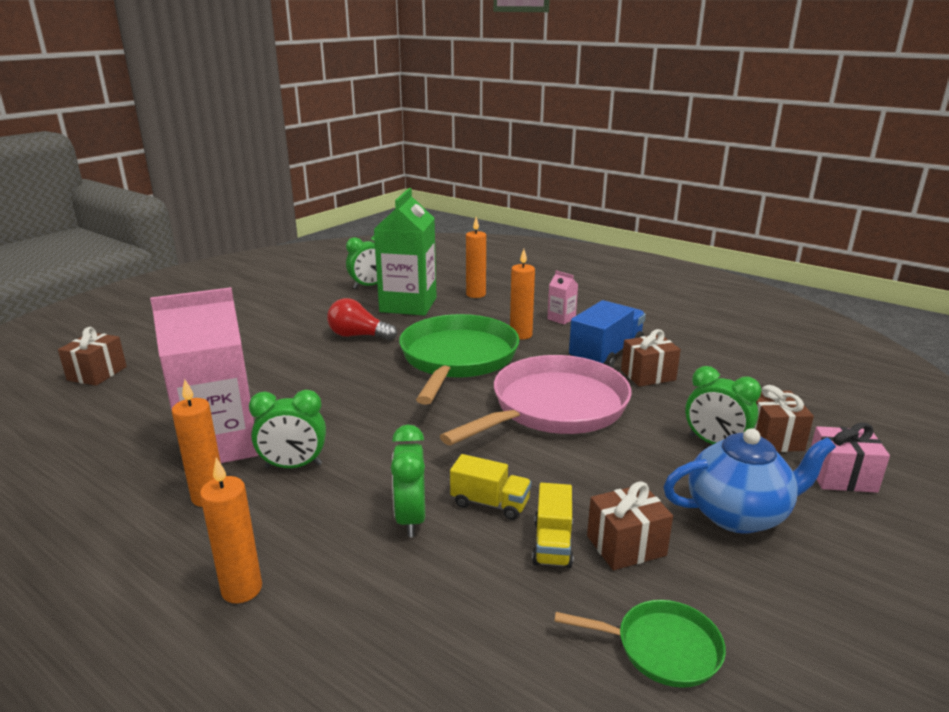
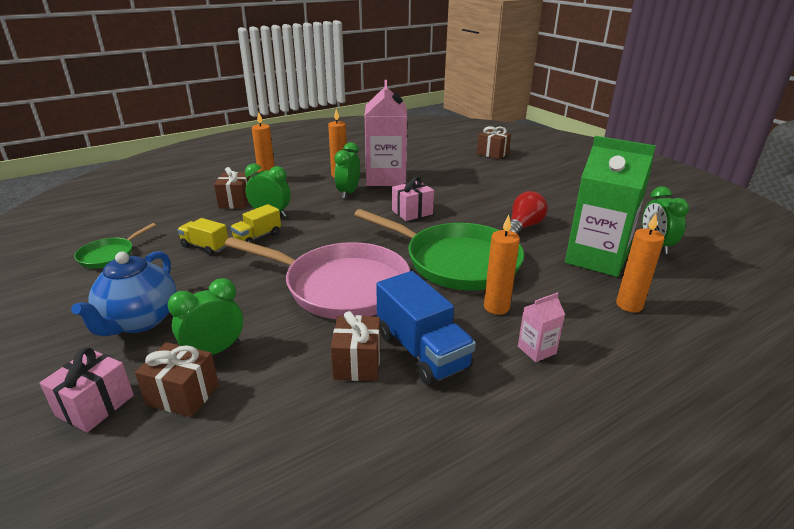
camera: 110 degrees right, 5 degrees up
pink pan [440,355,631,445] -> pink pan turned 45 degrees counterclockwise [224,237,410,319]
brown gift [587,481,673,570] -> brown gift moved to [214,167,250,209]
none -> pink gift [392,177,434,221]

